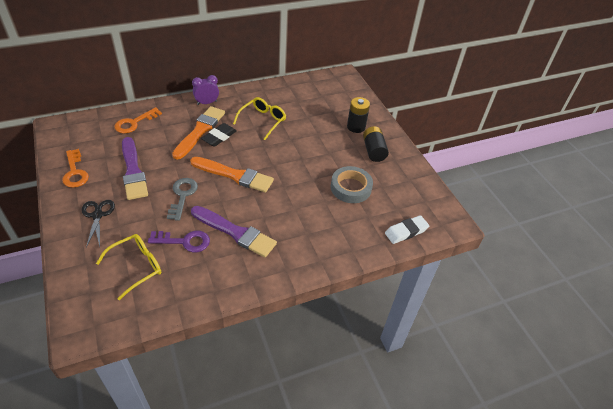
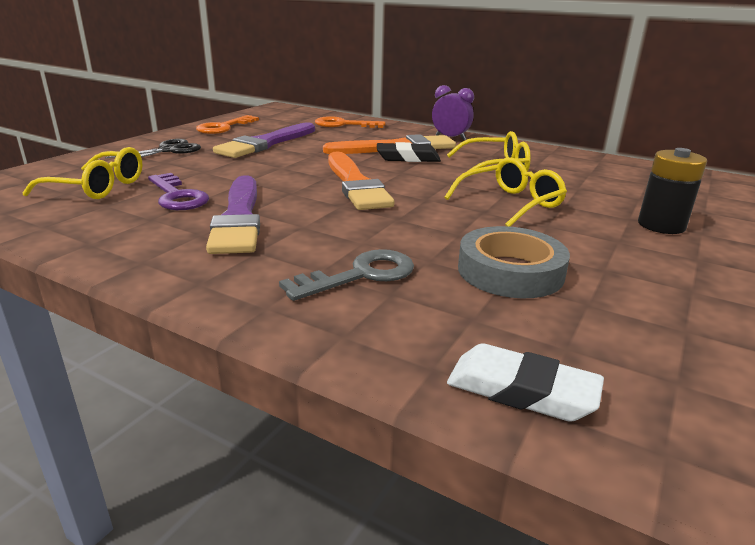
camera: 55 degrees right, 20 degrees down
grey key [167,178,198,221] -> grey key moved to [279,249,414,301]
black battery [363,126,389,162] -> none
none -> yellow glasses [444,157,567,227]

